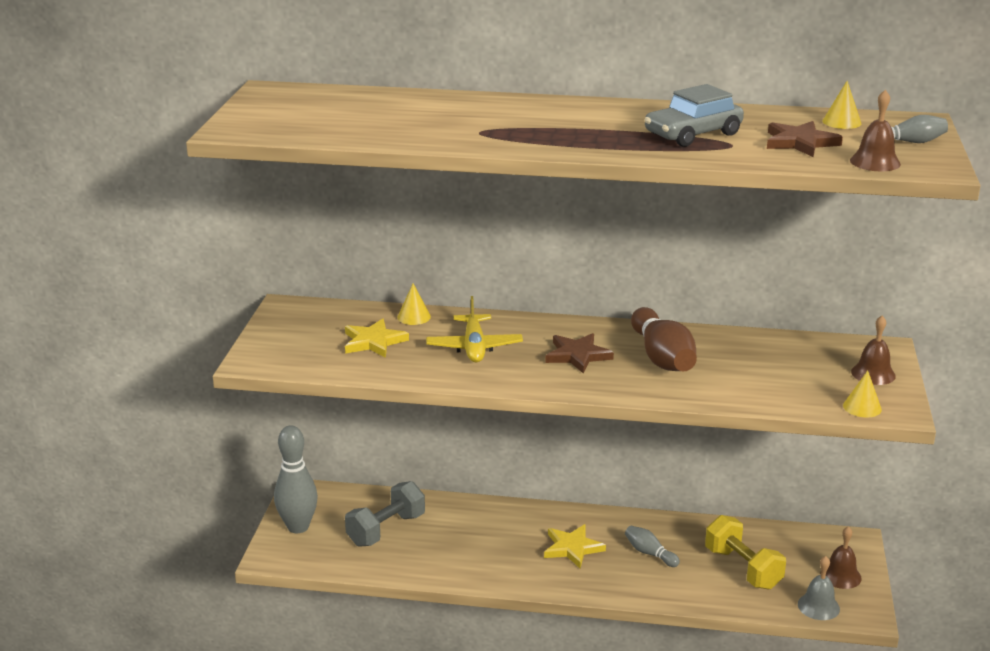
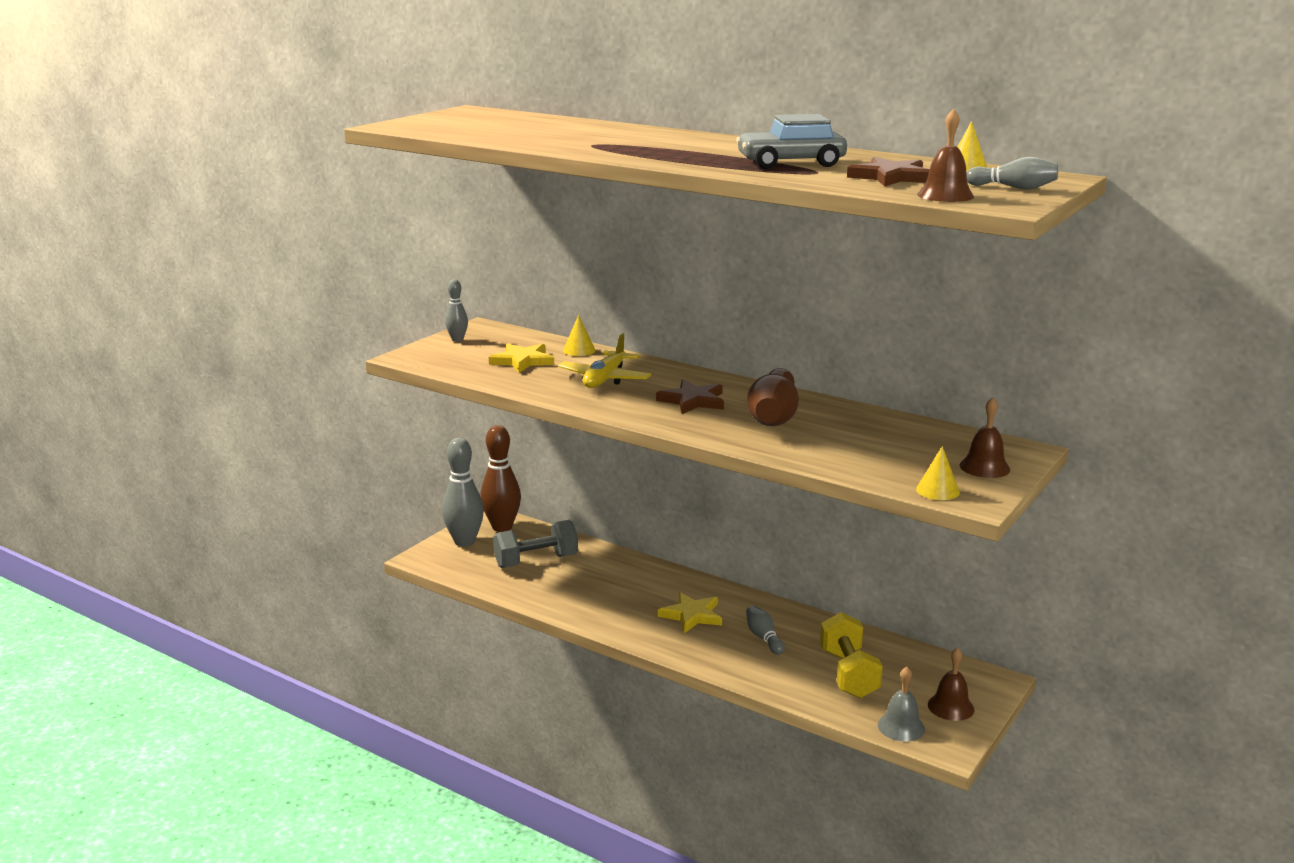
camera: 25 degrees right, 5 degrees down
none -> grey bowling pin [445,279,468,342]
none -> brown bowling pin [480,425,521,532]

